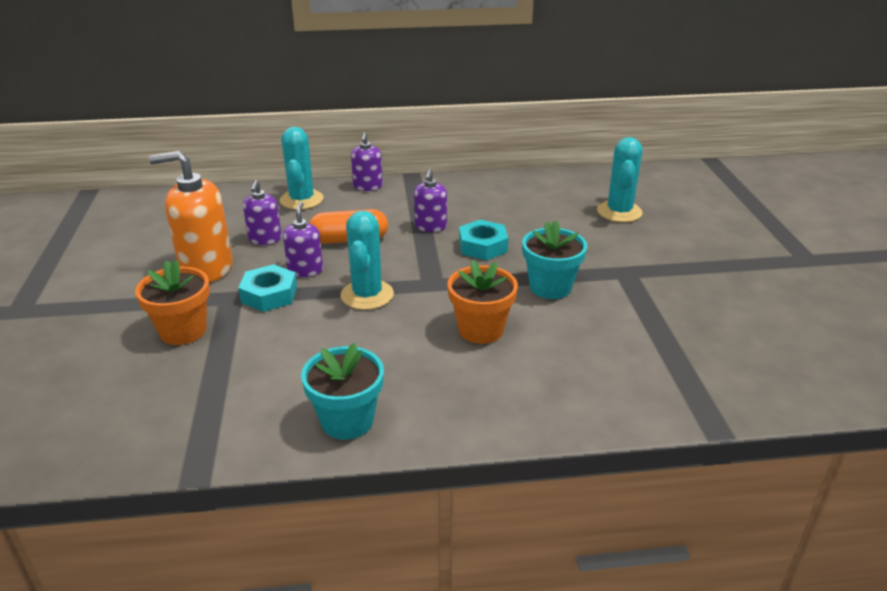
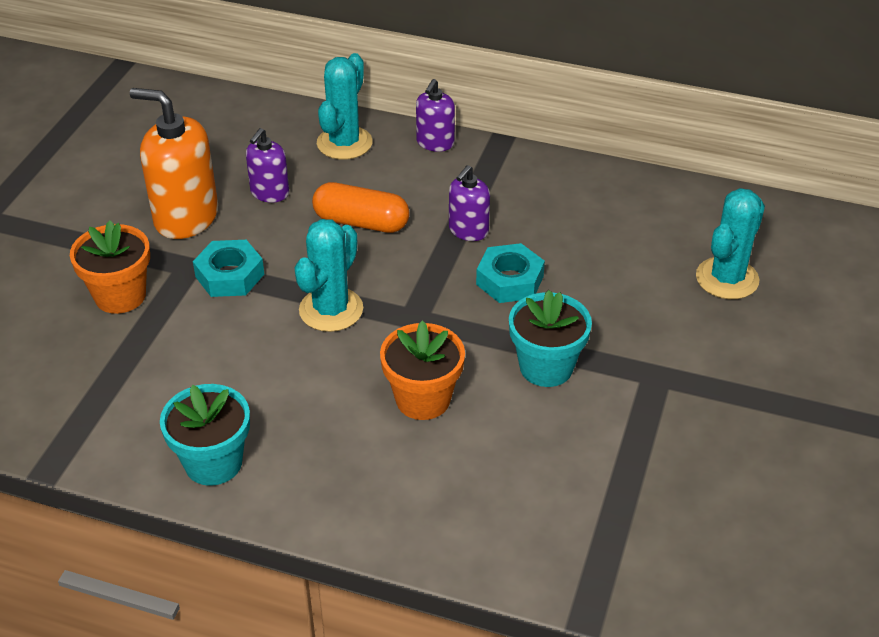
camera: 25 degrees right, 10 degrees up
purple soap dispenser [283,202,323,277] -> none

